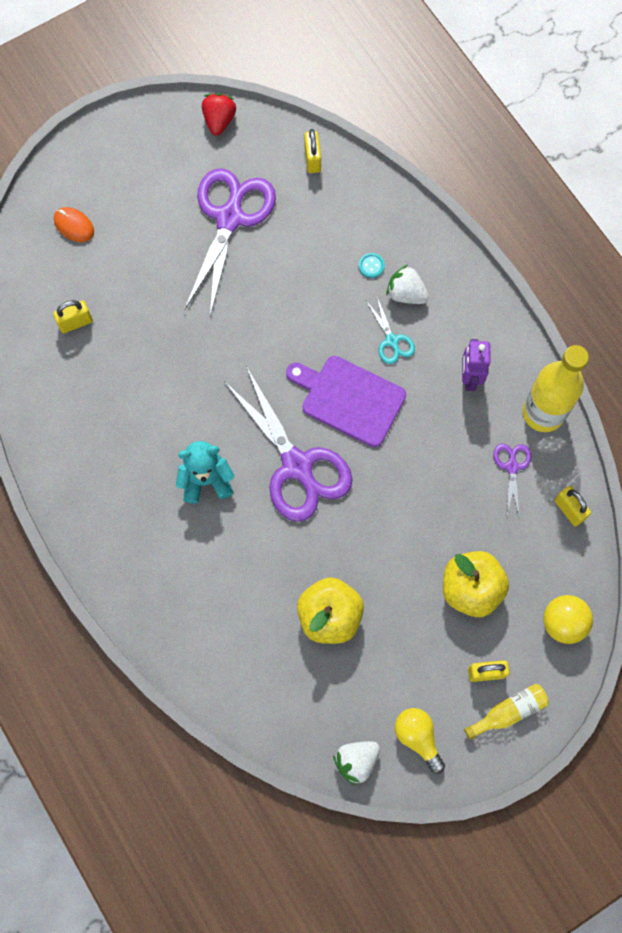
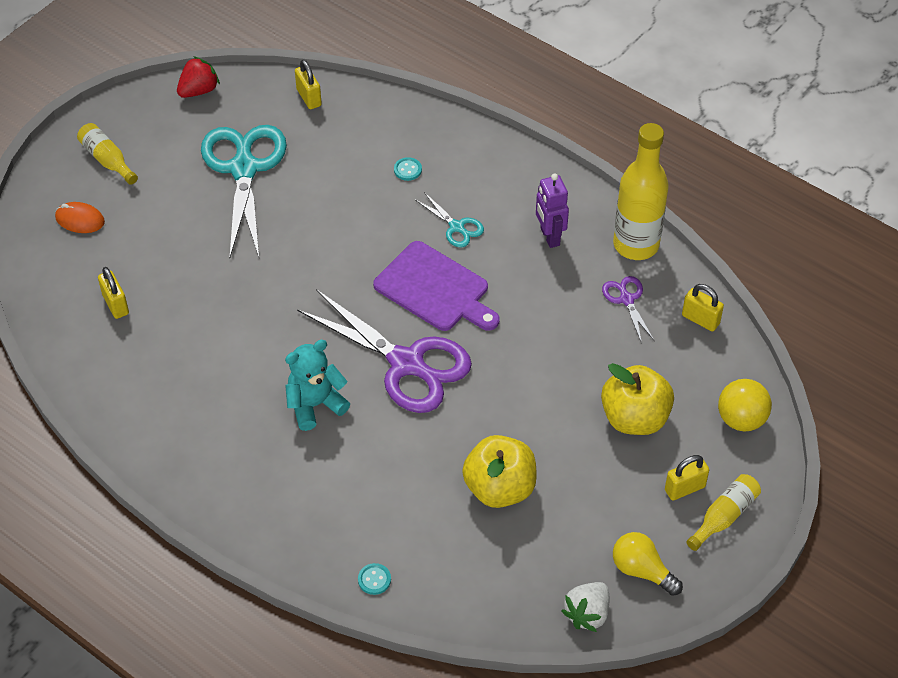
camera: 20 degrees left, 20 degrees down
yellow padlock [53,300,93,333] -> yellow padlock turned 75 degrees counterclockwise [98,267,129,319]
purple scissors [184,168,276,316] -> turquoise scissors [201,125,287,257]
red strawberry [202,93,236,136] -> red strawberry turned 60 degrees clockwise [177,56,220,98]
purple cutting board [286,356,406,447] -> purple cutting board turned 150 degrees counterclockwise [373,241,500,331]
white strawberry [386,265,429,304] -> none
none -> yellow bottle [77,123,138,185]
none -> turquoise button [358,563,391,595]

